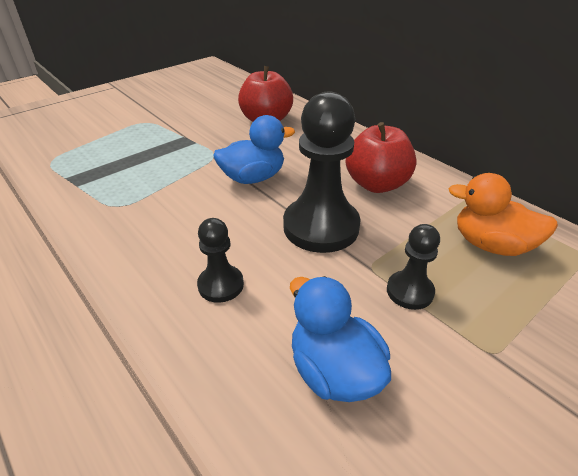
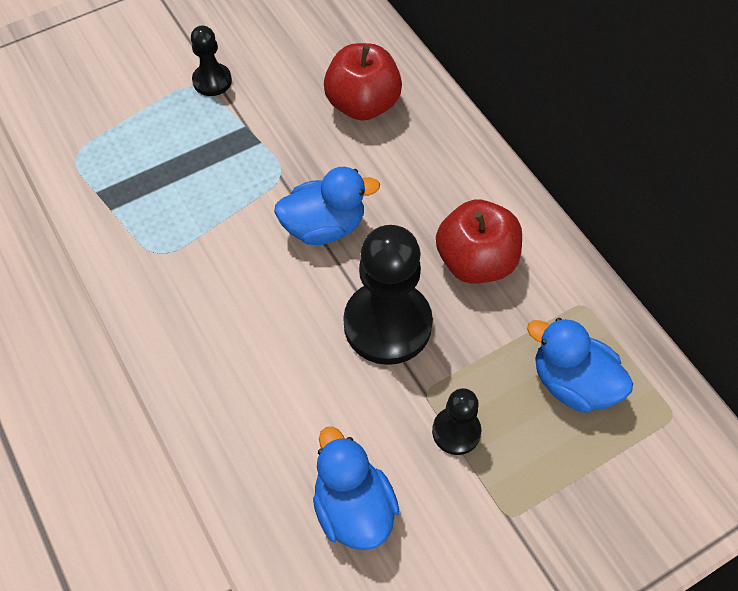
camera: 10 degrees right, 20 degrees up
black pawn [197,218,244,303] -> black pawn moved to [191,25,232,96]
orange duck [448,173,558,256] -> blue duck [527,318,633,413]

